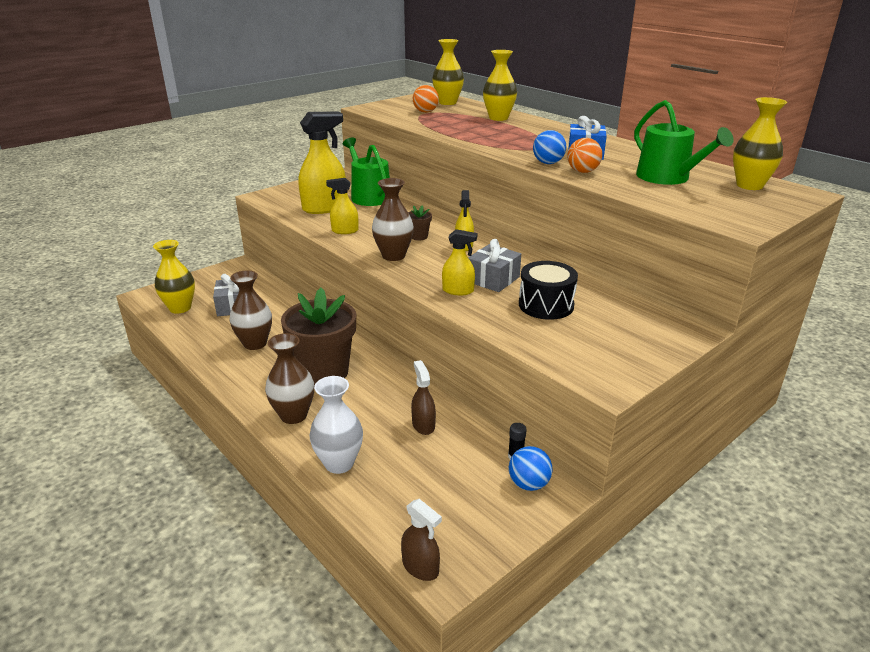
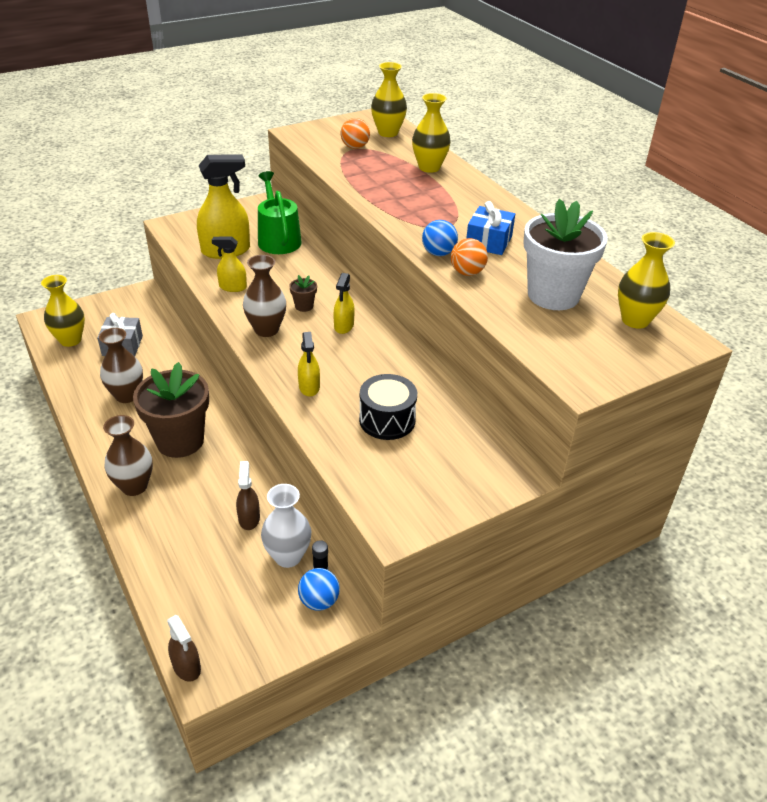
camera: 10 degrees right, 10 degrees up
white vase [310,376,363,474] -> white vase moved to [261,484,312,568]
yellow spray bottle [442,229,477,295] -> yellow spray bottle turned 60 degrees clockwise [298,332,320,397]
grey gift [468,239,521,292] -> none
green watering can [634,100,734,185] -> white flower pot [523,199,608,310]

